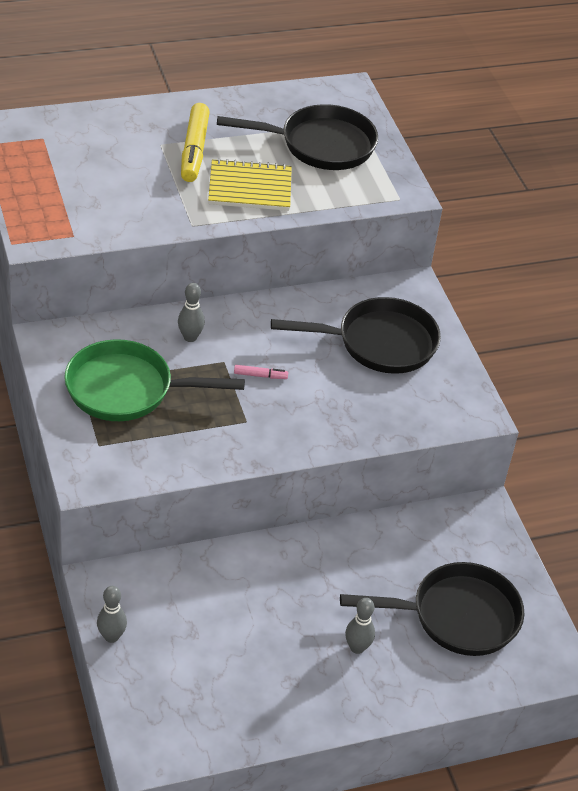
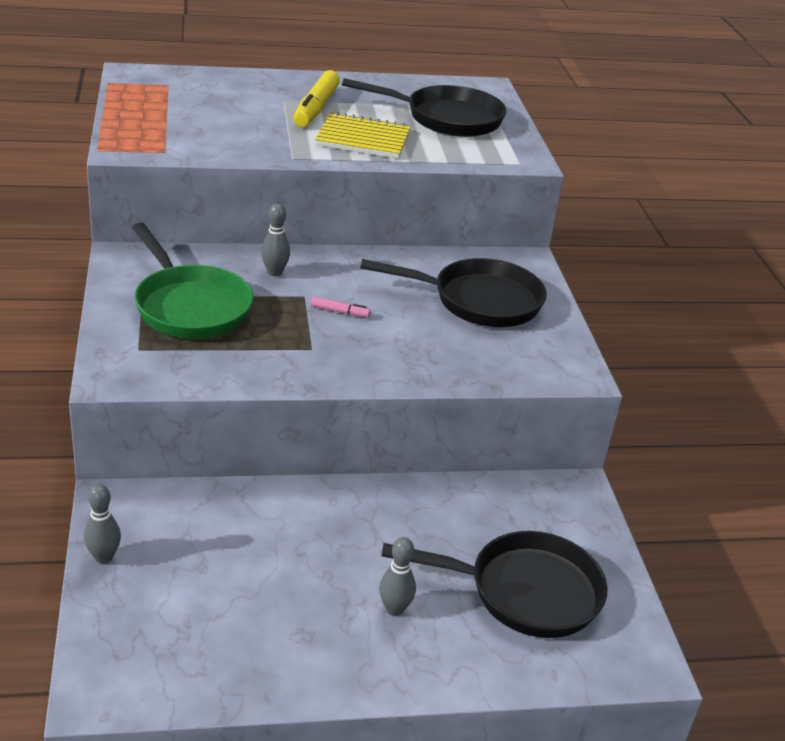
camera: 10 degrees right, 10 degrees down
green pan [64,339,245,421] -> green pan turned 135 degrees counterclockwise [132,222,253,339]

